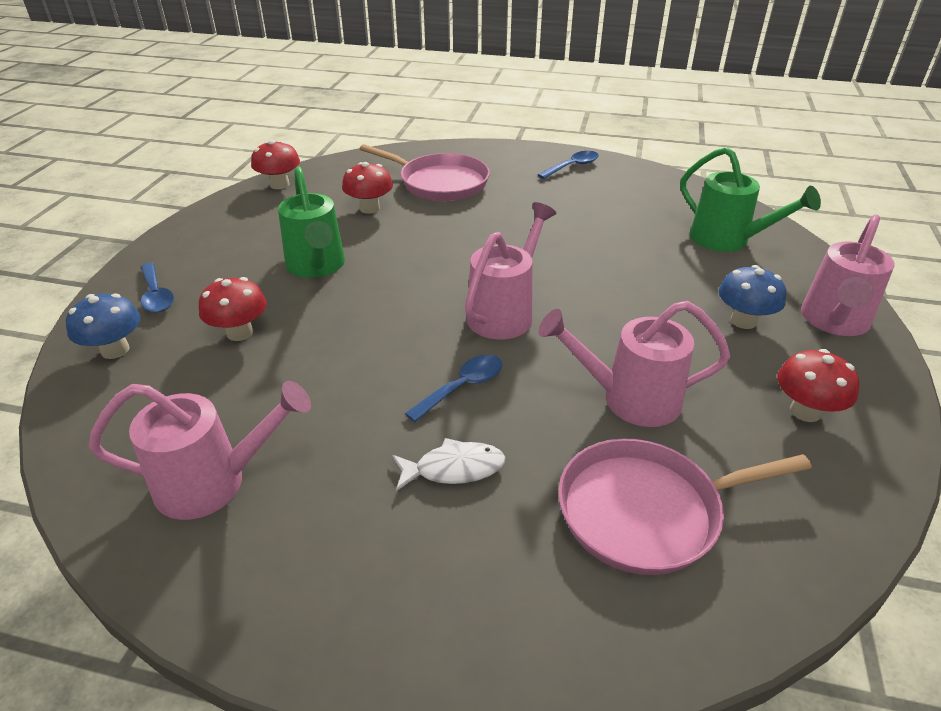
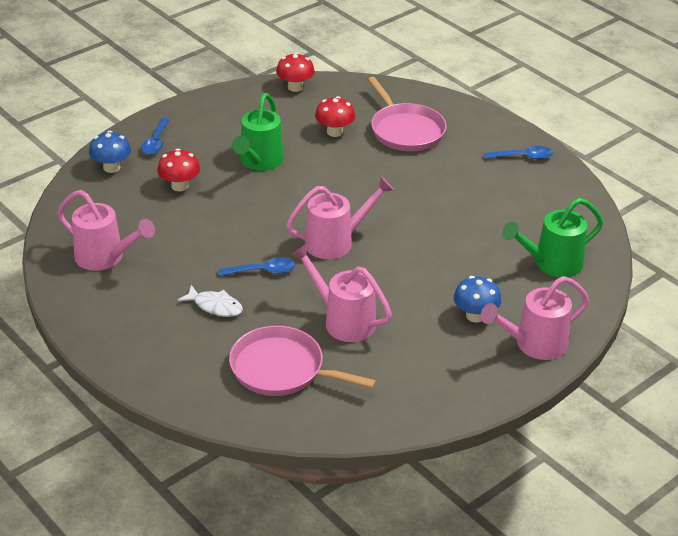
camera: 35 degrees right, 0 degrees up
green watering can [680,147,821,252] -> green watering can turned 75 degrees clockwise [502,198,603,277]
red mushroom [777,349,859,422] -> none

